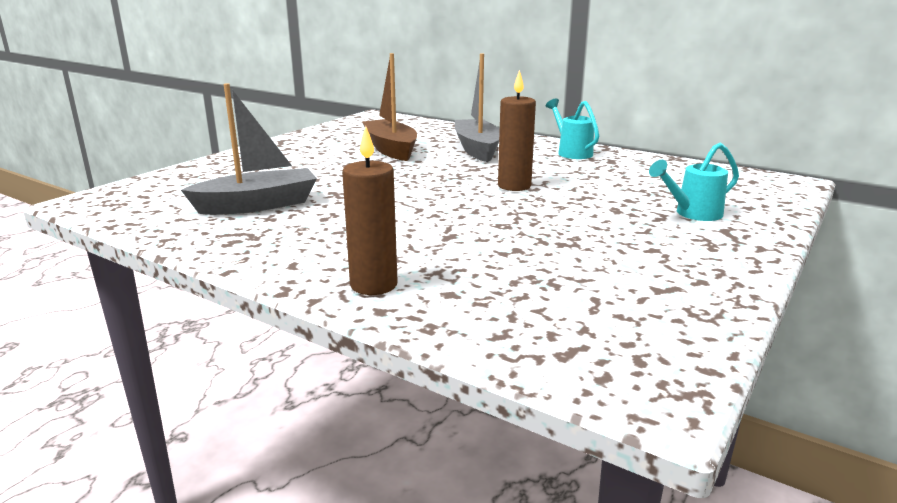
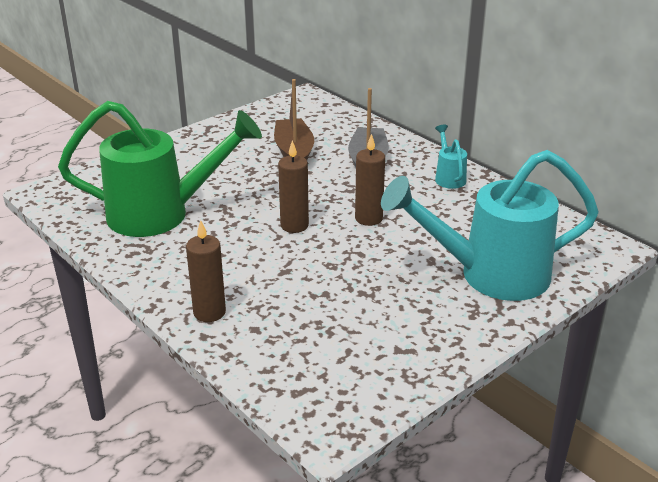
camera: 15 degrees right, 10 degrees up
grey boat [181,83,317,215] -> green watering can [58,101,262,237]
turquoise watering can [649,143,739,221] -> turquoise watering can [381,150,599,301], size x2.37
none -> brown candle [278,140,309,233]

